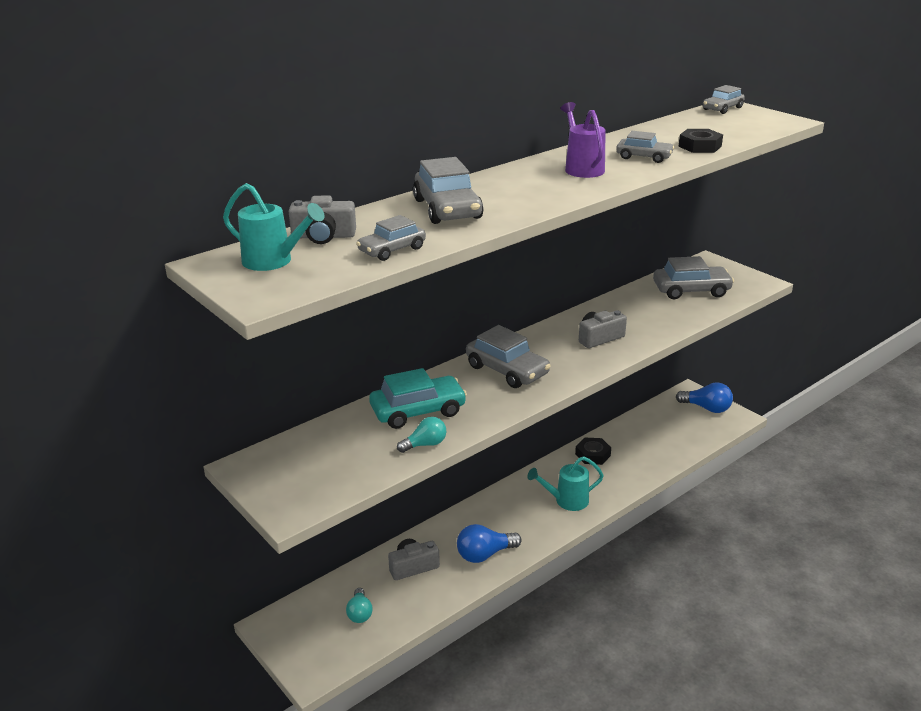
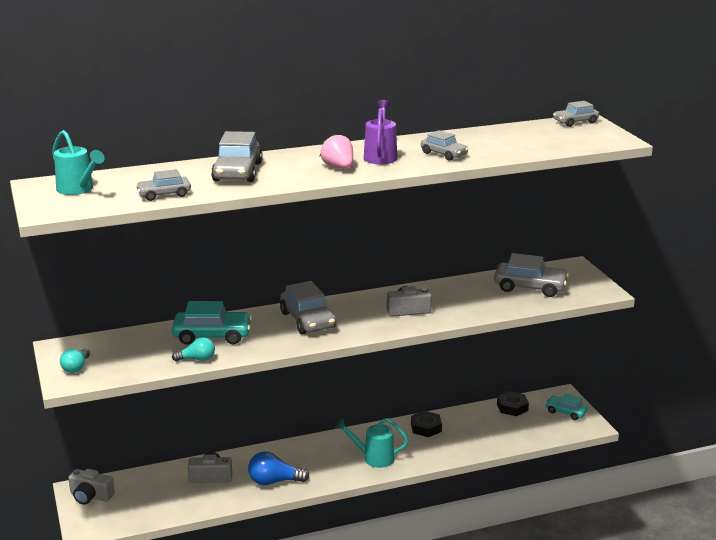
camera: 20 degrees right, 5 degrees down
grey camera [289,195,356,244] -> grey camera moved to [68,469,115,505]
turquoise light bulb [346,588,373,623] -> turquoise light bulb moved to [60,349,90,373]
blue light bulb [676,382,733,413] -> turquoise car [545,393,588,420]
black nut [678,129,723,153] -> black nut moved to [497,391,529,416]
none -> pink strawberry [319,133,353,168]

